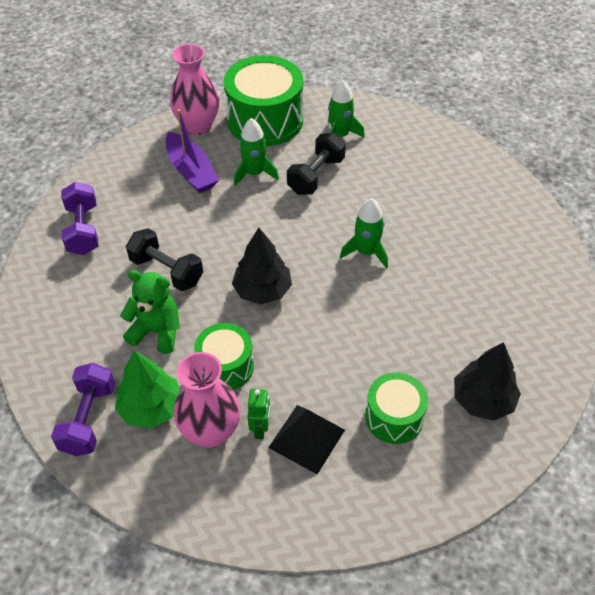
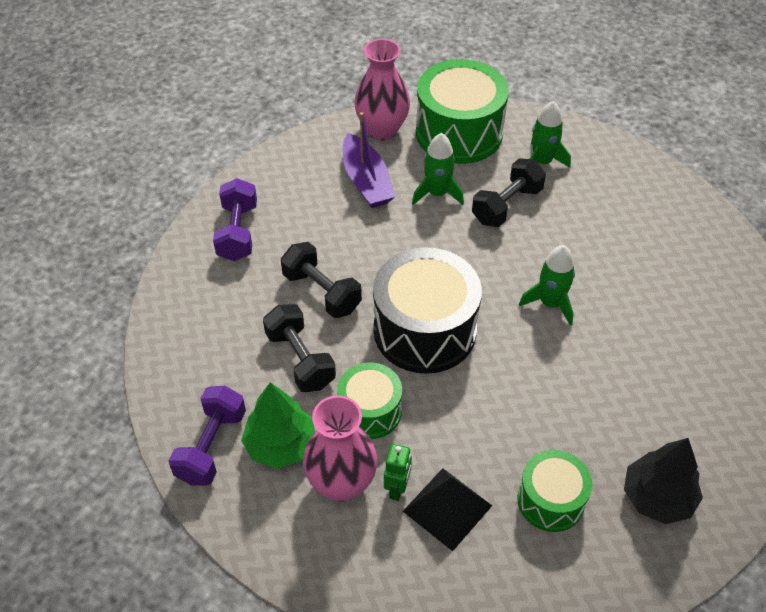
camera: 10 degrees right, 0 degrees up
green teddy bear [120,270,180,354] -> black dumbbell [263,304,336,392]
black tree [232,228,292,304] -> black drum [373,247,482,374]

